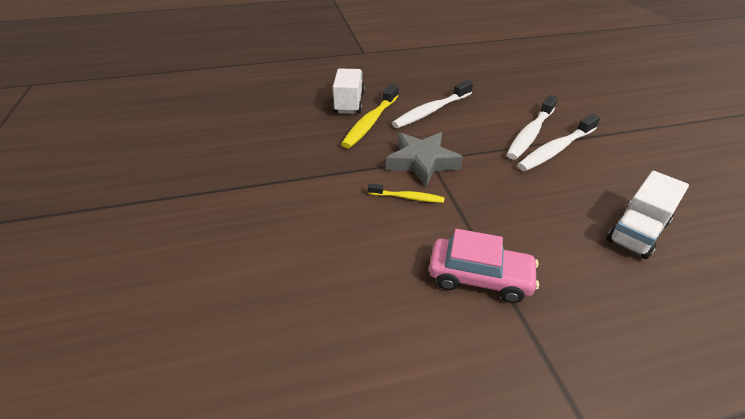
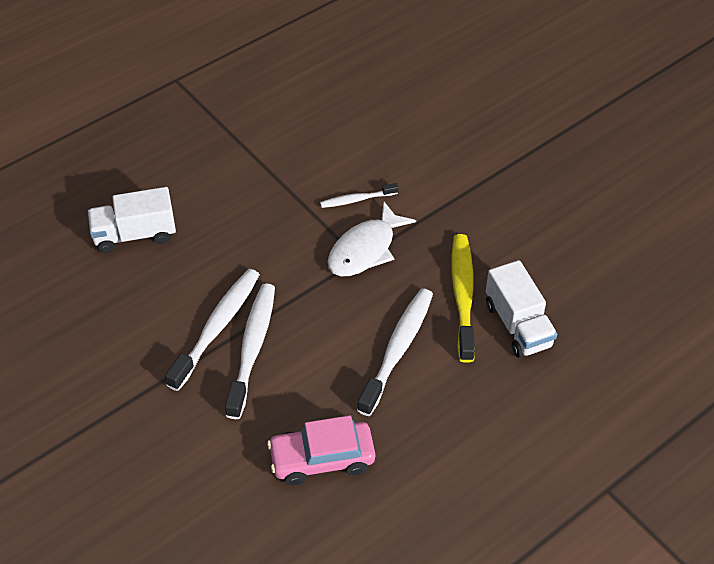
camera: 155 degrees right, 10 degrees up
yellow toothbrush [368,183,445,203] -> white toothbrush [320,183,399,208]
grey star [386,132,463,187] -> white fish [327,202,416,277]
pink car [429,229,539,303] -> pink car moved to [267,415,375,486]
white truck [606,171,689,259] -> white truck turned 120 degrees counterclockwise [88,187,176,253]

